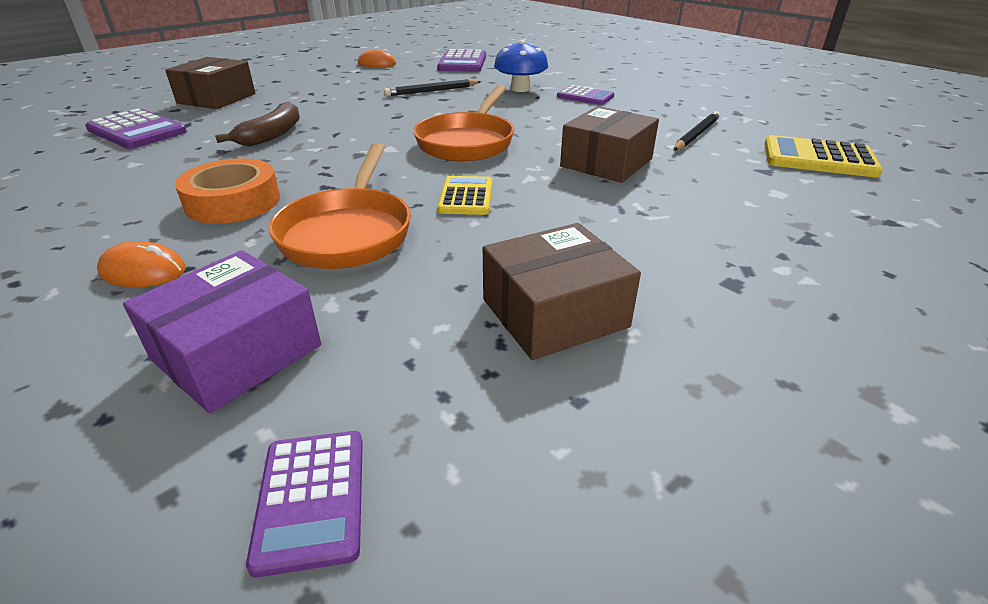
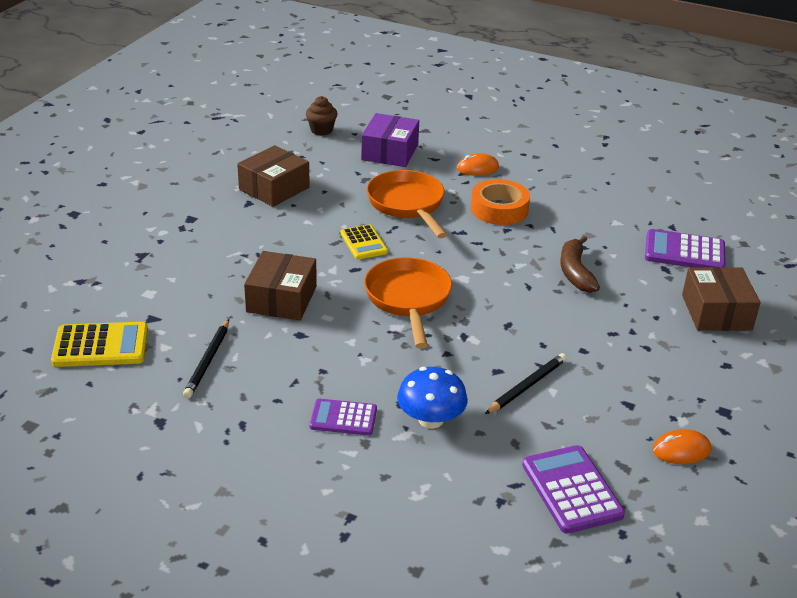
camera: 155 degrees right, 0 degrees up
purple calculator [246,431,363,578] -> brown cupcake [306,96,337,135]

